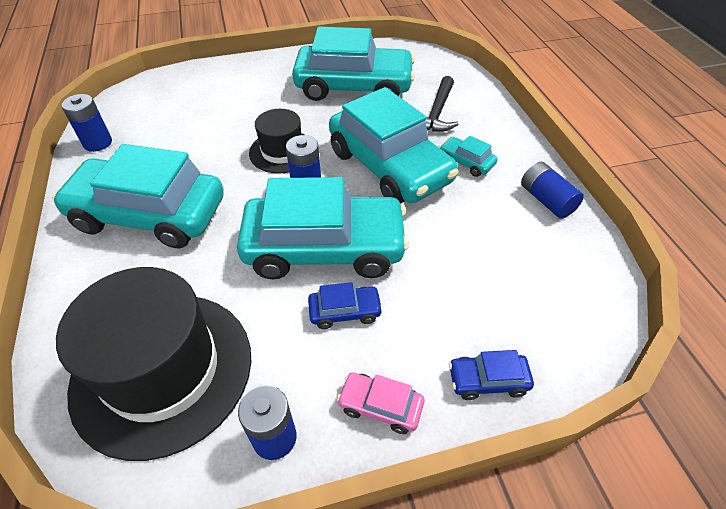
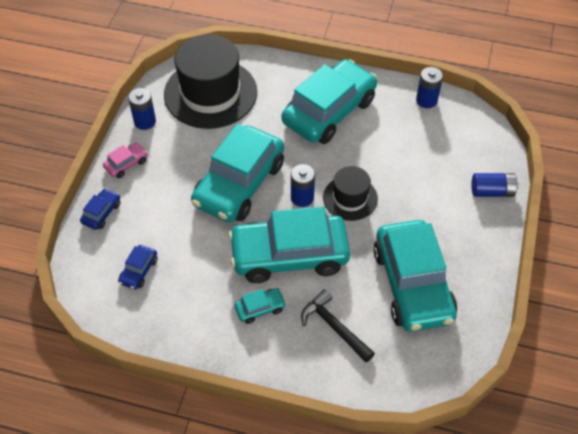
camera: 120 degrees right, 5 degrees up
turquoise car [292,27,415,101] -> turquoise car turned 45 degrees counterclockwise [373,220,457,332]
blue car [308,282,383,329] -> blue car moved to [118,245,158,290]
blue battery [521,162,584,219] -> blue battery moved to [471,173,519,197]

